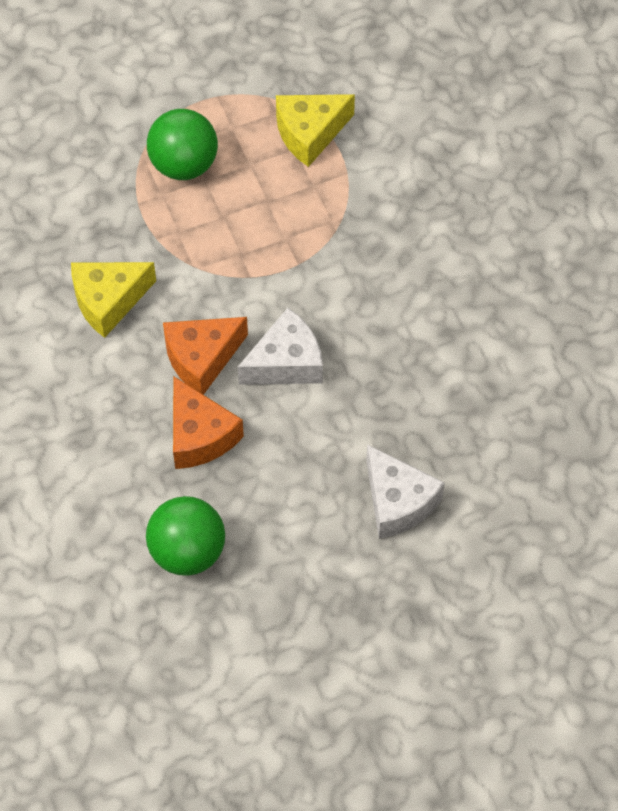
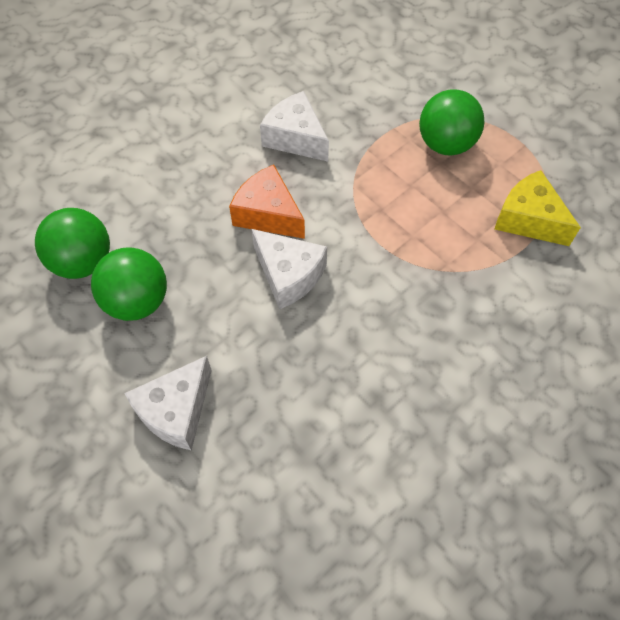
camera: 70 degrees right, 0 degrees up
yellow cheese [71,262,156,338] -> white cheese [260,91,329,162]
orange cheese [173,376,244,469] -> none
none -> green ball [91,247,167,321]

